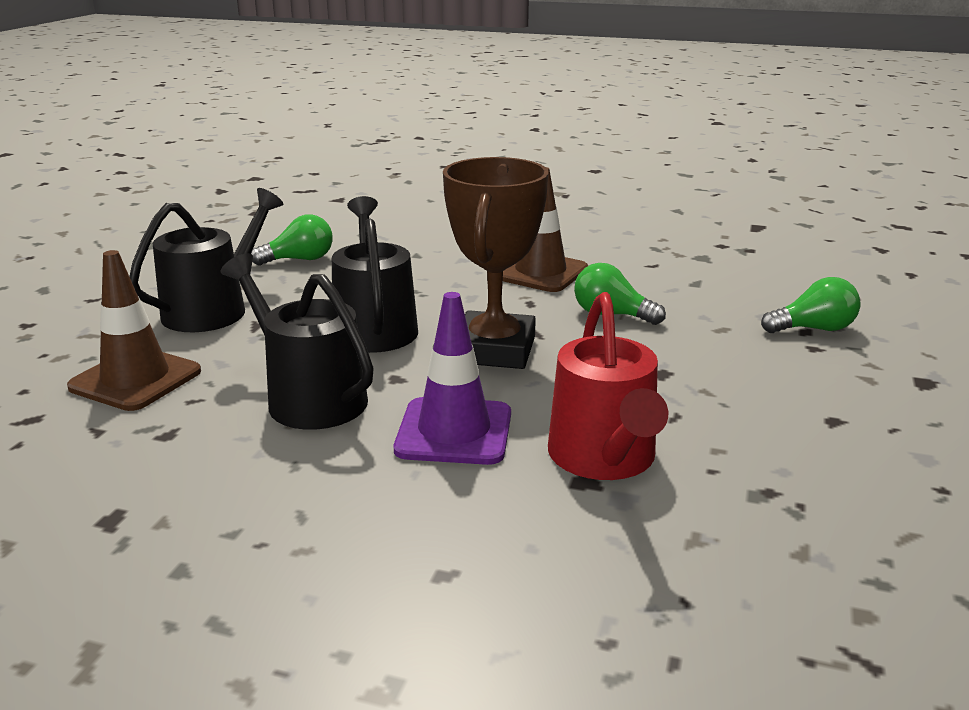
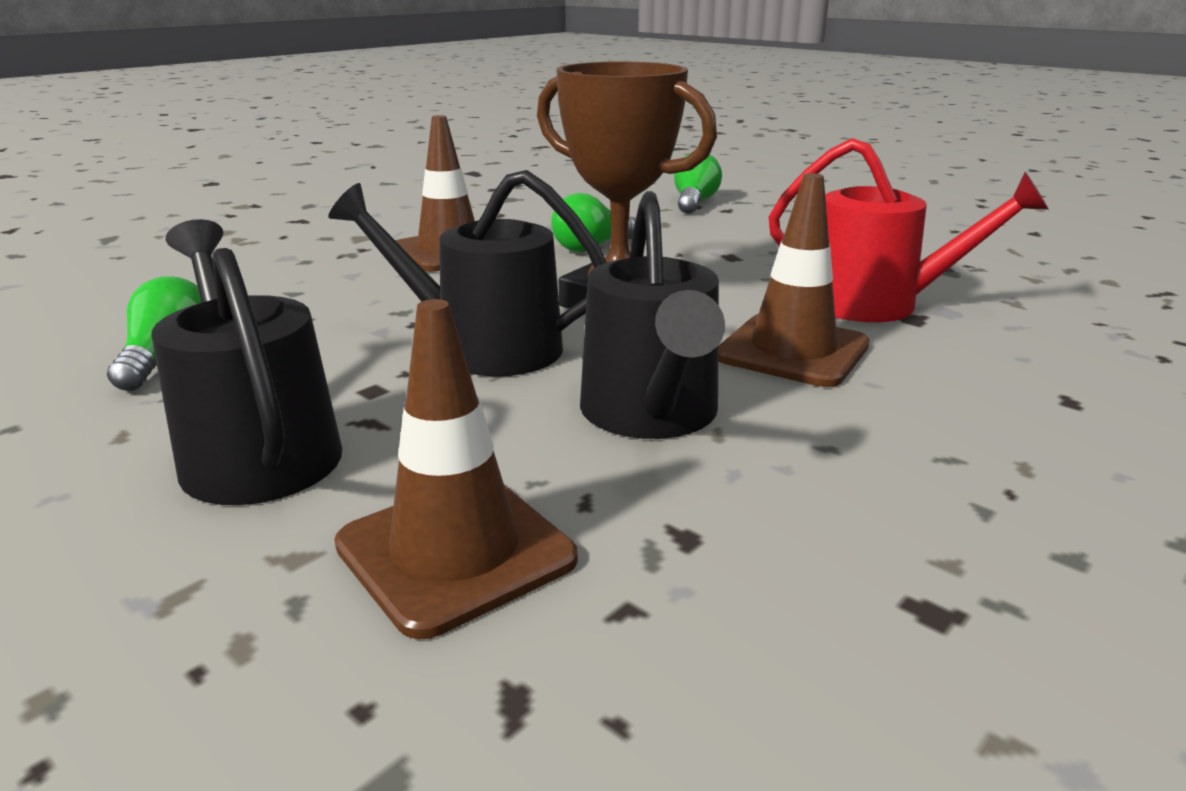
camera: 65 degrees left, 0 degrees up
black watering can [220,253,374,430] -> black watering can turned 75 degrees counterclockwise [580,191,725,439]
purple traffic cone [394,292,511,465] -> brown traffic cone [718,173,870,387]

